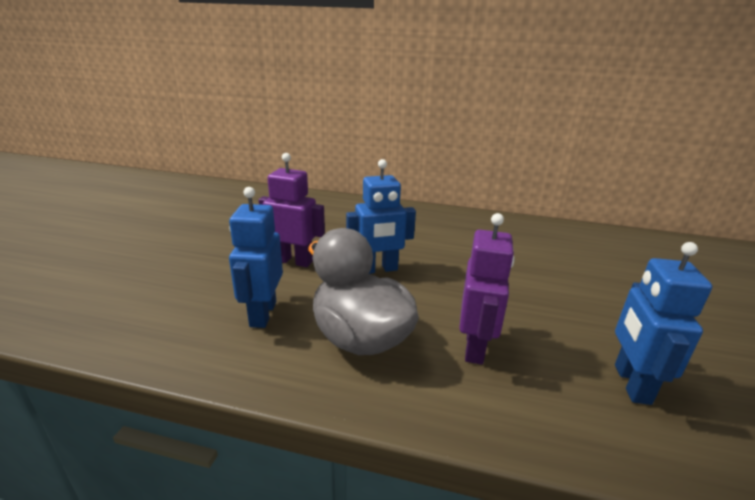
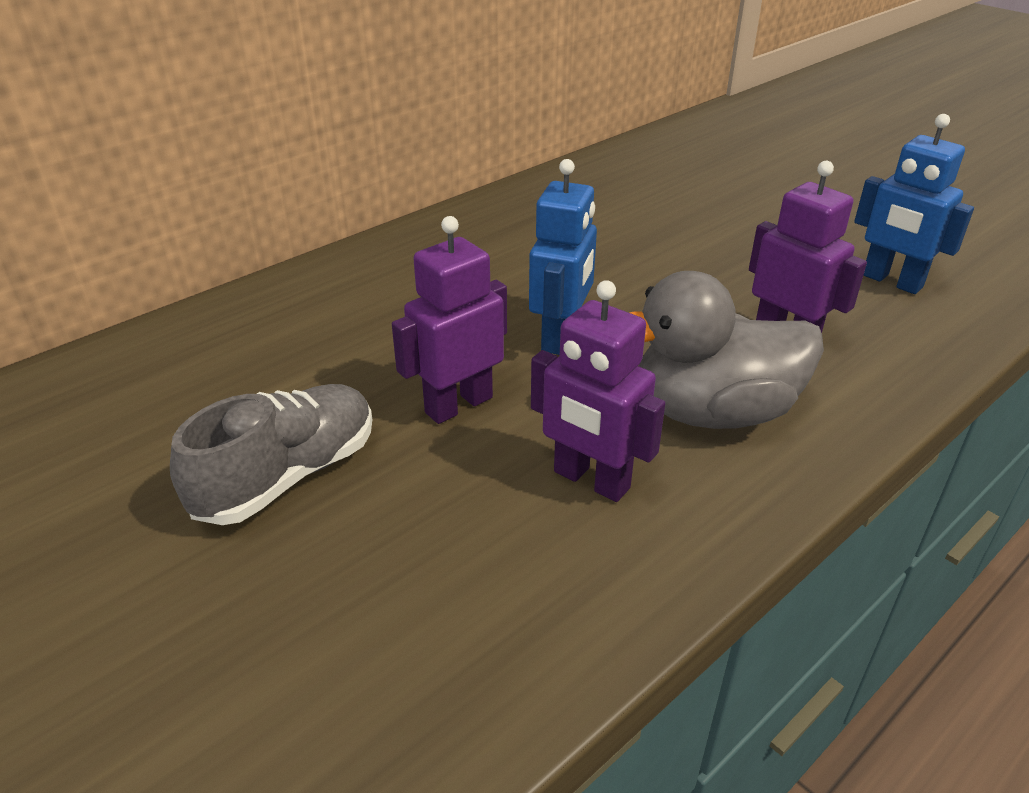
camera: 55 degrees left, 10 degrees up
blue robot [229,187,283,328] -> purple robot [531,280,666,502]
none -> grey shoe [170,384,372,525]

